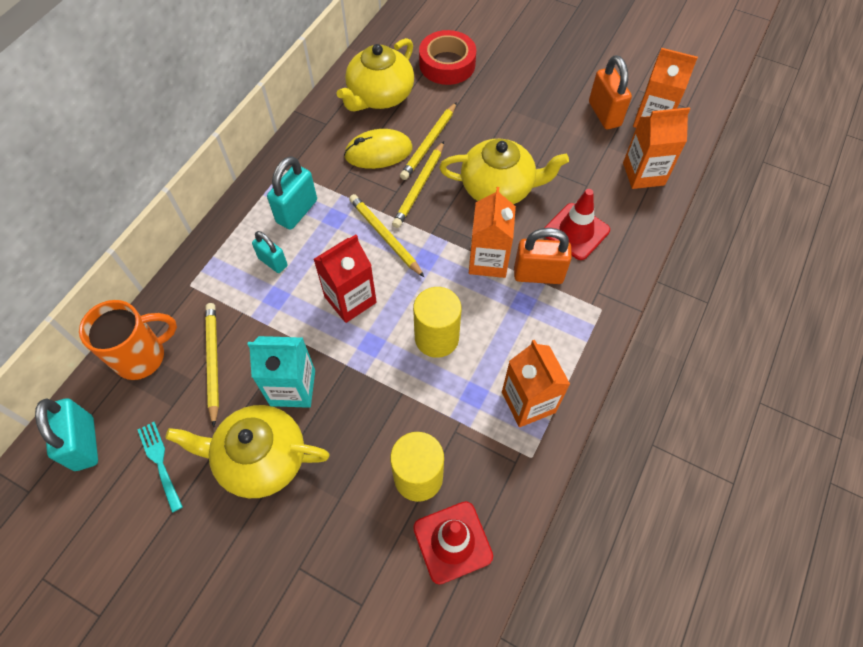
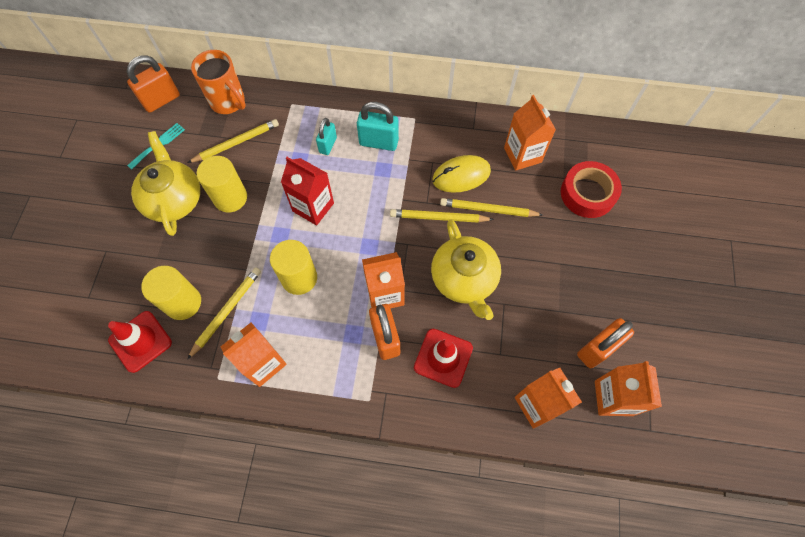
camera: 70 degrees right, 5 degrees up
turquoise padlock [35,398,98,471] -> orange padlock [127,55,180,113]
turquoise carton [247,336,315,408] -> yellow cylinder [196,156,247,212]
yellow teapot [337,38,414,111] -> orange carton [504,95,556,170]
yellow mouse [344,129,412,169] -> yellow mouse turned 75 degrees counterclockwise [432,155,491,193]
yellow pencil [349,194,424,277] -> yellow pencil moved to [187,267,261,360]

